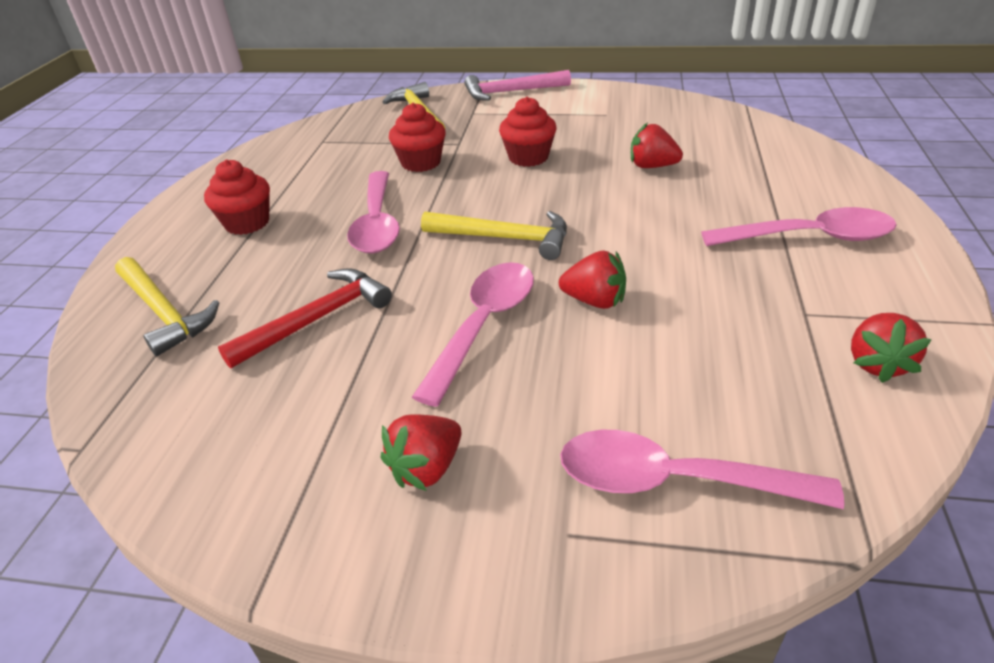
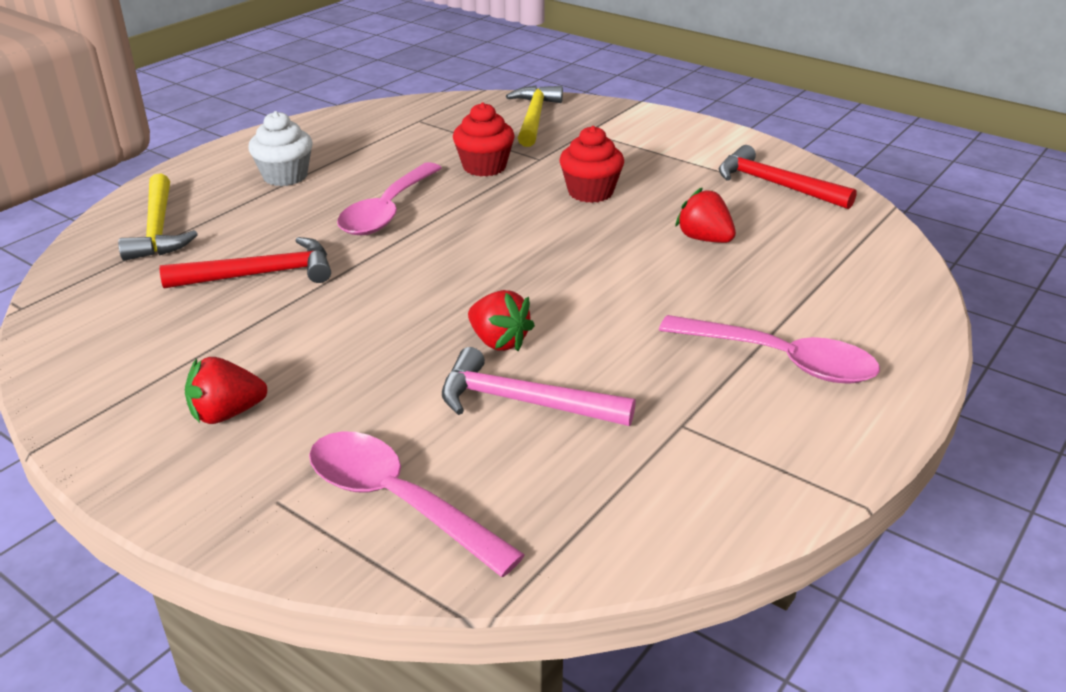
camera: 25 degrees right, 5 degrees down
red cupcake [204,160,270,235] -> white cupcake [248,111,313,186]
pink spoon [412,262,534,407] -> none
yellow hammer [421,211,567,260] -> none
pink hammer [465,70,571,100] -> pink hammer moved to [442,347,635,426]
red strawberry [851,313,932,383] -> none
none -> red hammer [719,145,857,209]

